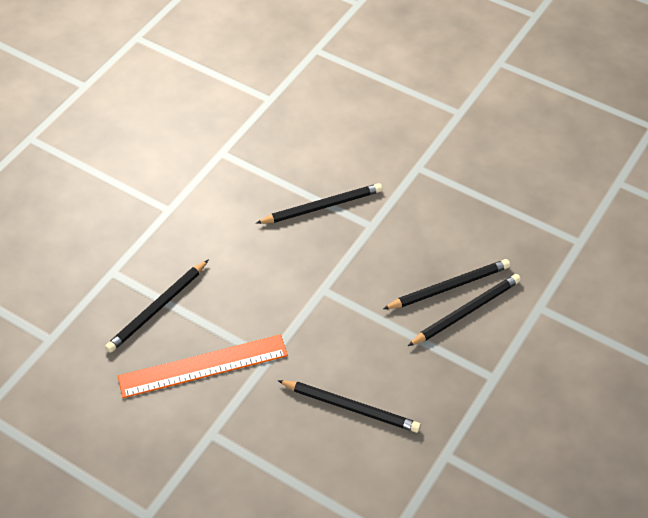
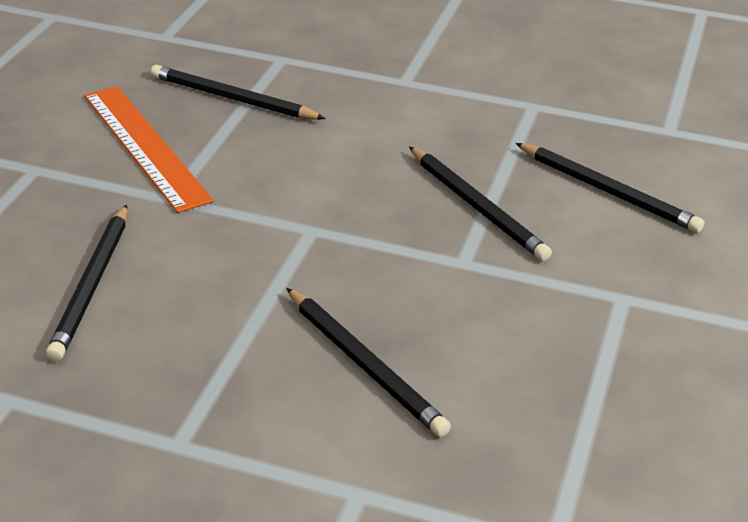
camera: 75 degrees right, 15 degrees down
black pencil [408,274,521,346] -> black pencil moved to [516,143,705,233]

